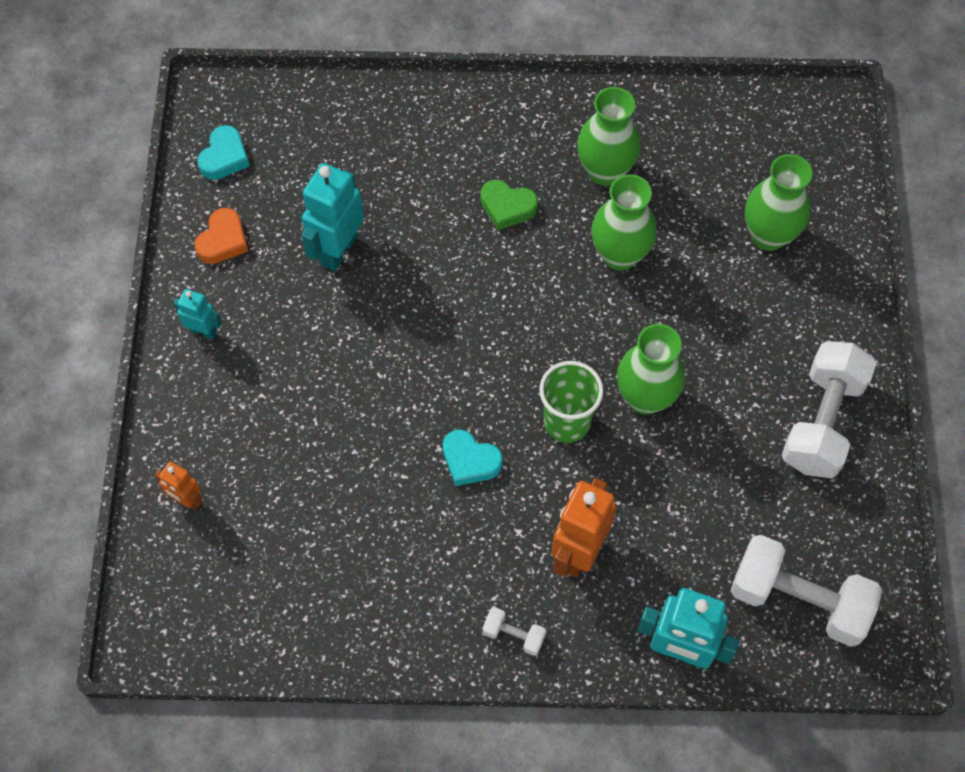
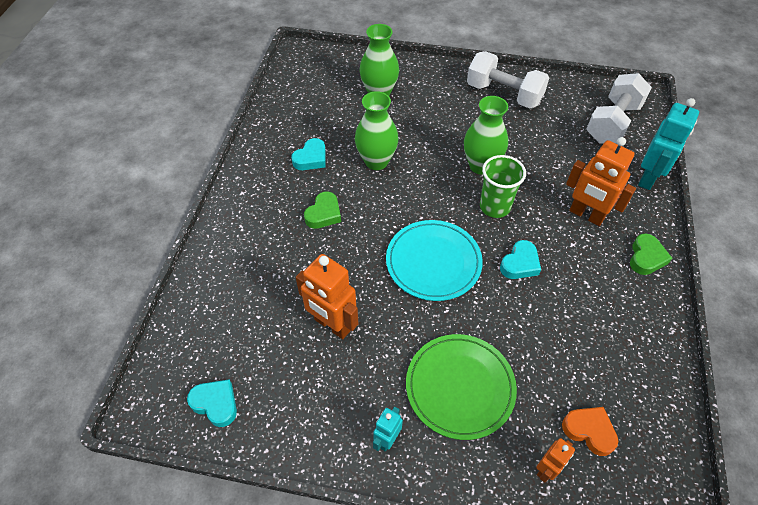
camera: 80 degrees left, 10 degrees down
orange heart [195,208,248,264] -> orange heart moved to [562,407,618,456]
turquoise robot [301,163,364,271] -> orange robot [296,254,358,339]
white dumbbell [482,607,546,656] -> green heart [630,233,672,275]
green vase [577,87,641,186] -> turquoise heart [291,138,326,170]
none -> turquoise plate [386,220,483,301]
none -> green plate [406,334,517,440]

